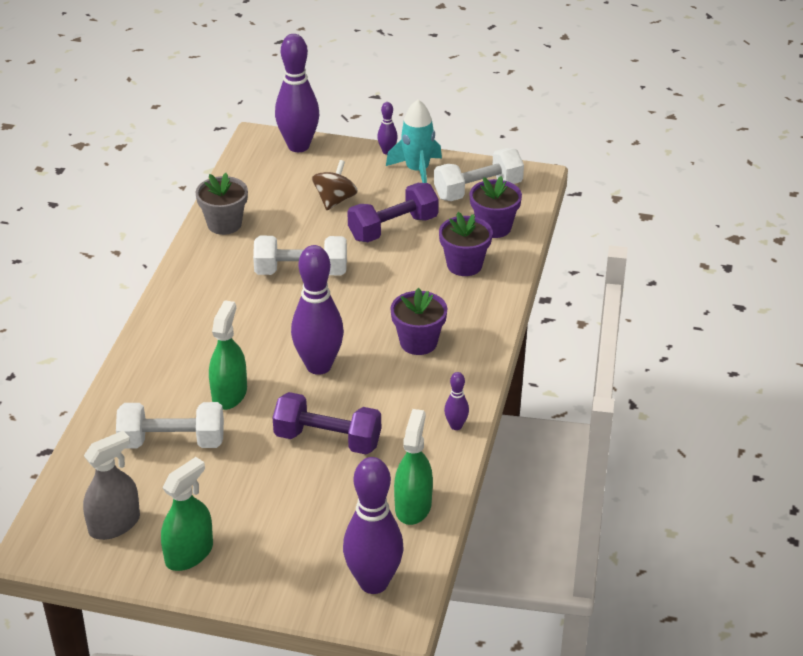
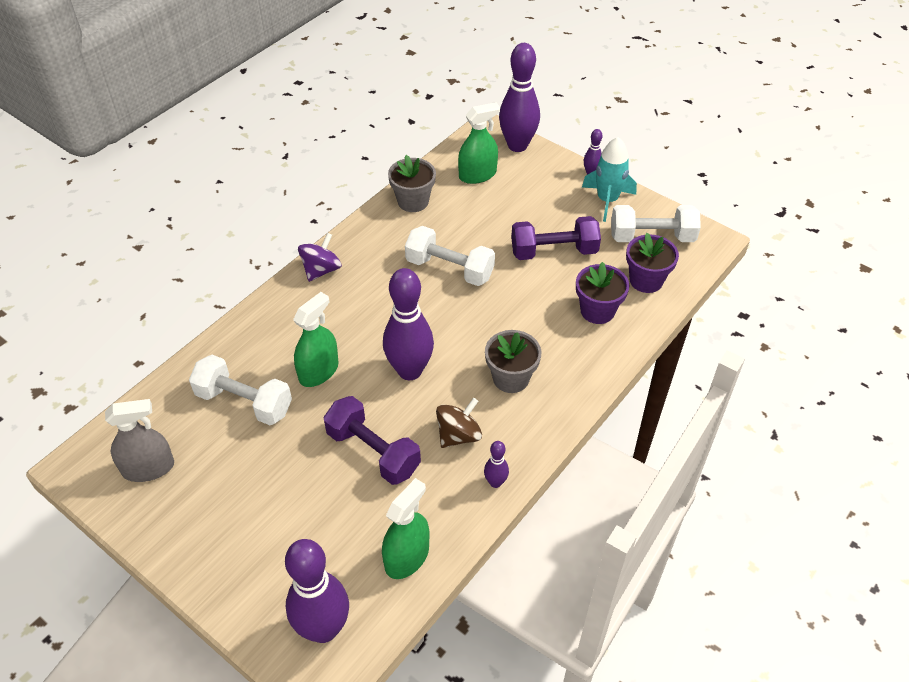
camera: 25 degrees right, 10 degrees up
green spray bottle [161,457,213,571] -> green spray bottle moved to [458,103,500,184]
brown spinning top [312,160,358,210] -> brown spinning top moved to [436,398,482,448]
purple flower pot [390,288,447,355] -> grey flower pot [485,330,542,393]
none -> purple spinning top [298,233,342,282]

